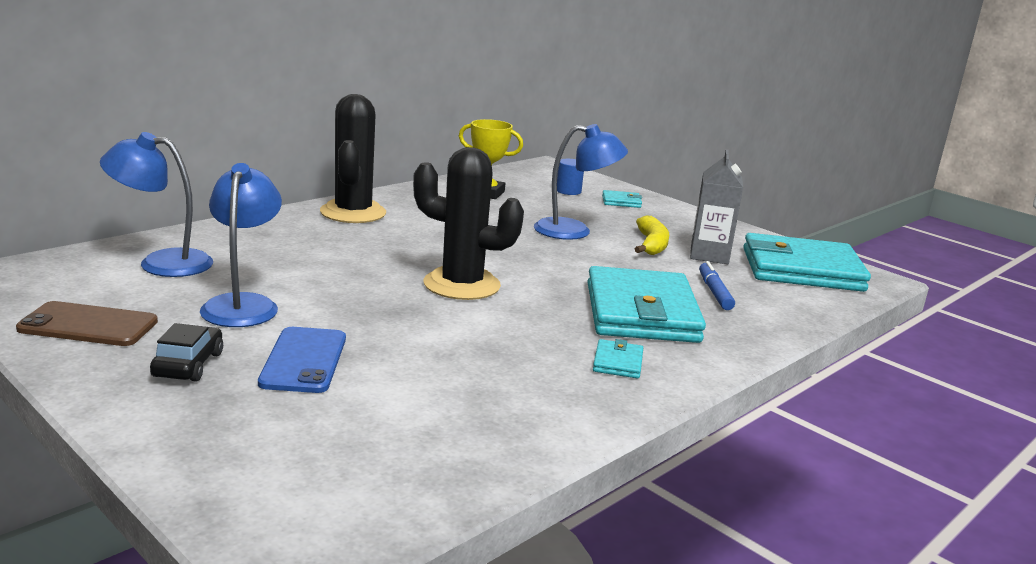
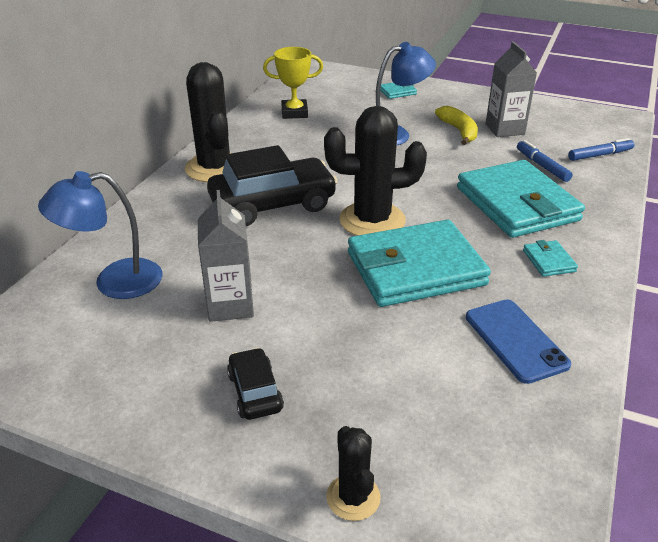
camera: 20 degrees left, 15 degrees up
brown phone [16,301,158,346] -> none
blue lamp [200,163,282,327] -> grey carton [198,190,254,322]
blue phone [258,327,346,393] -> blue phone moved to [466,299,571,384]
blue cylinder [557,159,584,195] -> none
turquoise wallet [743,233,871,292] -> turquoise wallet moved to [348,220,491,307]
none -> black car [207,145,338,226]
none -> black cactus [326,426,381,521]
none -> blue marker [568,138,635,161]

